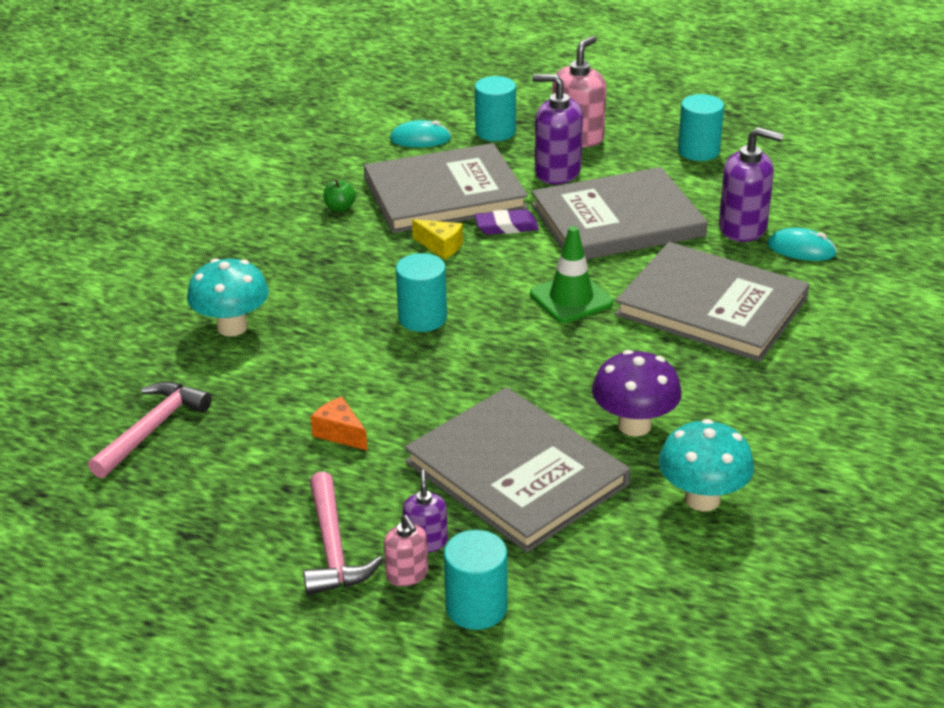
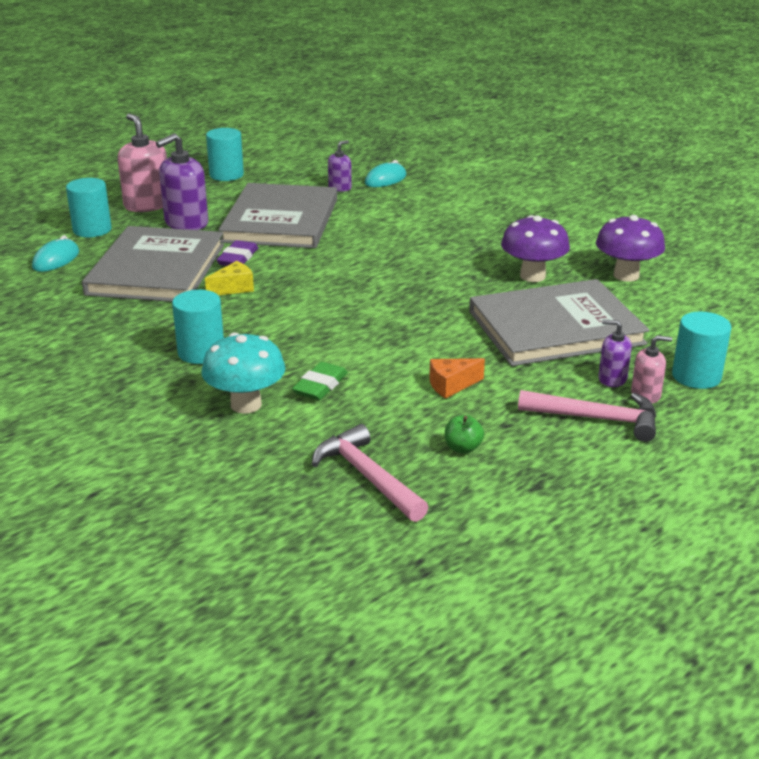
camera: 65 degrees left, 5 degrees down
green apple [324,179,356,212] -> green apple moved to [445,415,484,454]
turquoise cylinder [396,253,447,332] -> turquoise cylinder moved to [172,290,224,364]
green traffic cone [530,226,613,323] -> none
grey book [615,242,809,362] -> none
turquoise mushroom [658,419,754,511] -> purple mushroom [596,215,665,282]
purple soap dispenser [719,127,784,242] -> purple soap dispenser [328,140,352,192], size x0.55
none -> green eraser [292,362,348,400]

